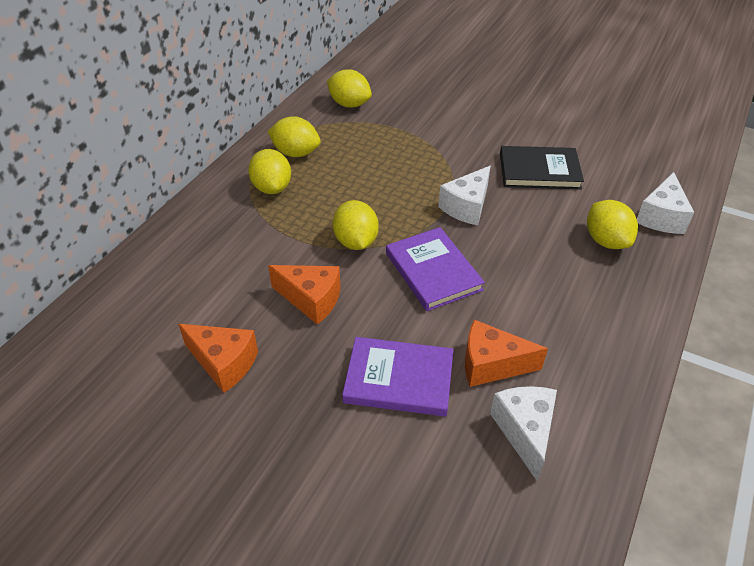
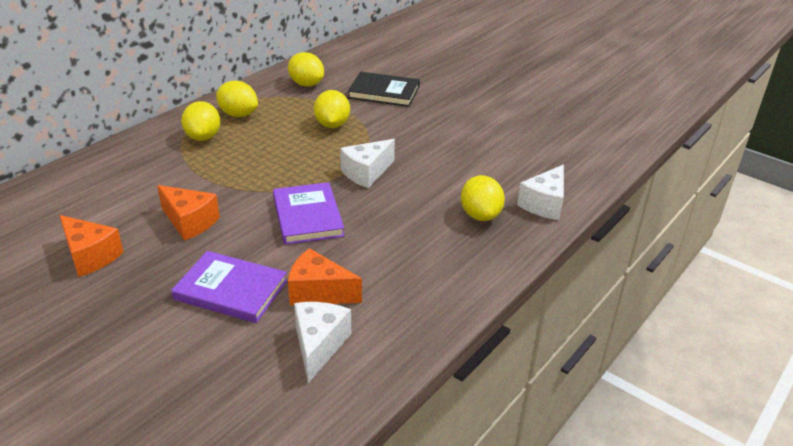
camera: 10 degrees right, 10 degrees down
yellow lemon [333,200,379,250] -> yellow lemon moved to [314,90,350,128]
black book [500,146,584,189] -> black book moved to [348,72,420,107]

